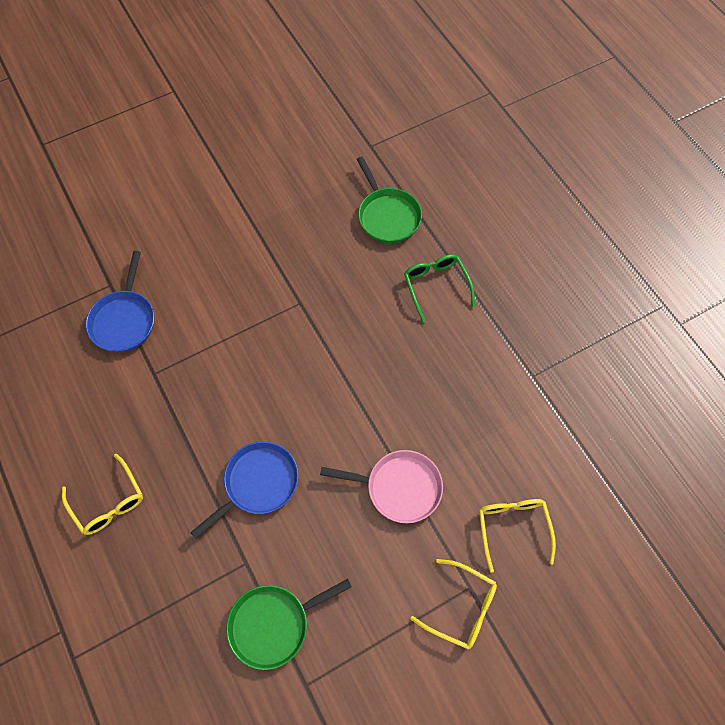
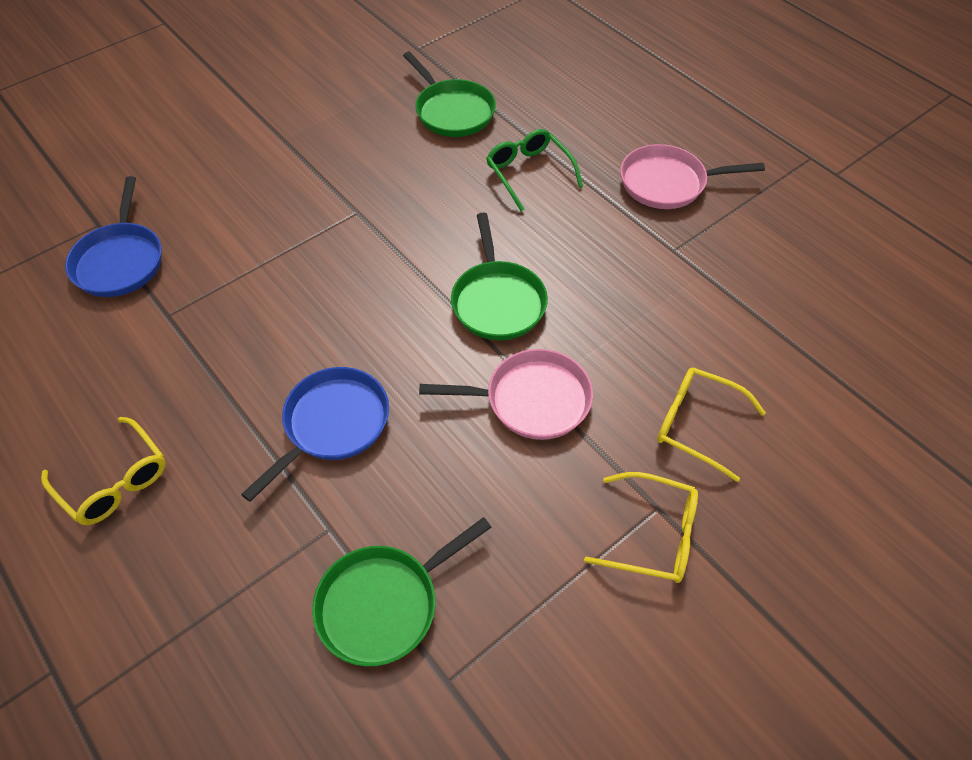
camera: 10 degrees left, 10 degrees down
yellow glasses [479,499,556,573] -> yellow glasses turned 45 degrees counterclockwise [657,367,766,482]
none -> green pan [451,213,548,340]
none -> pink pan [620,144,765,209]

